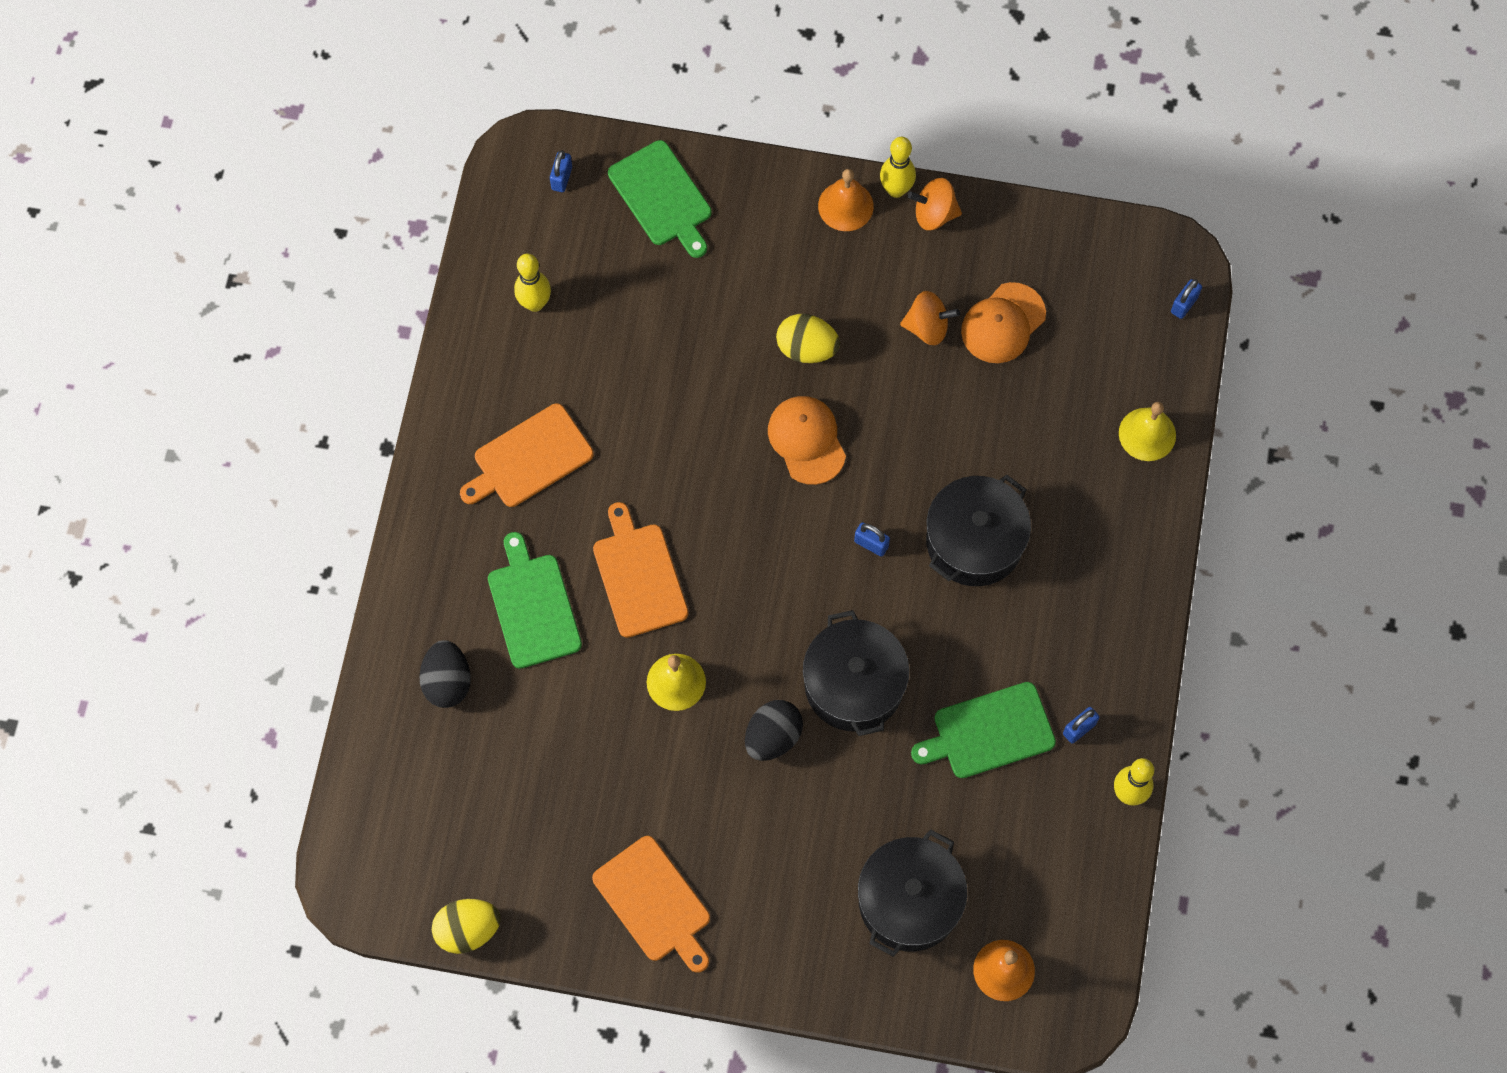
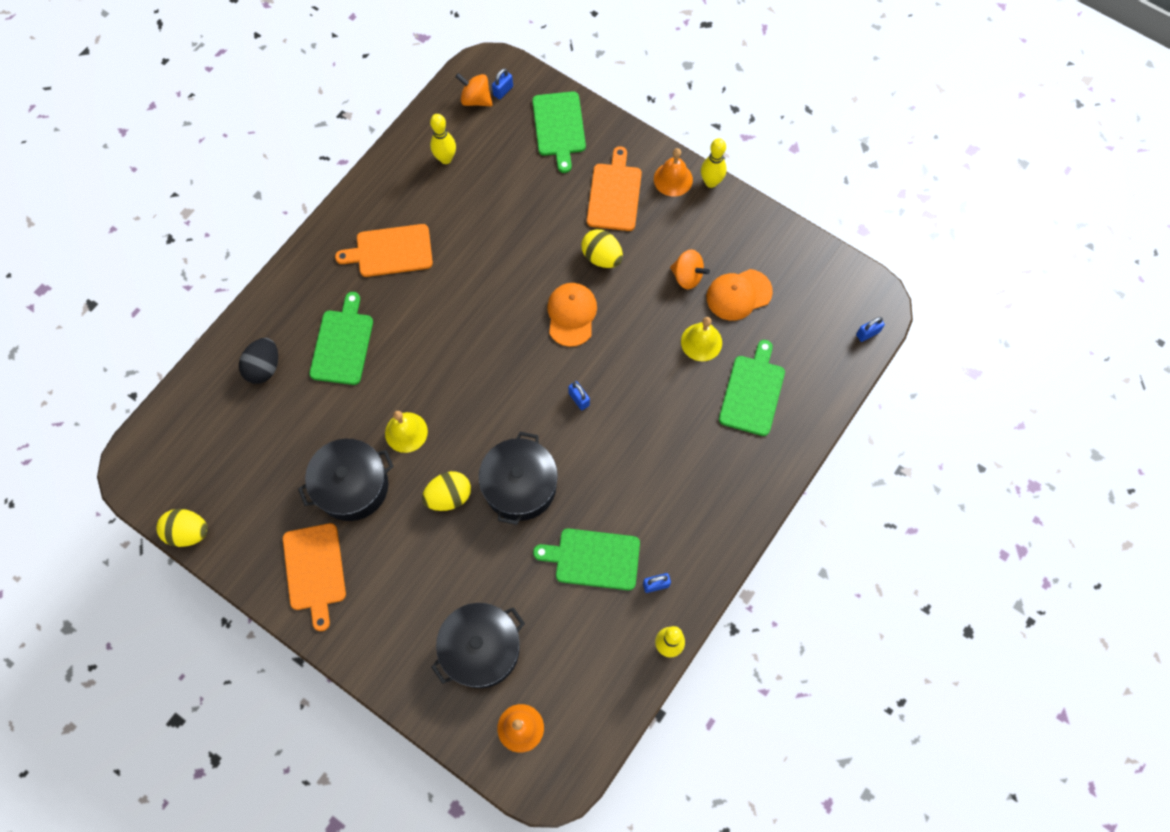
camera: 25 degrees right, 0 degrees up
orange cutting board [593,502,688,638] -> orange cutting board moved to [587,146,642,231]
black egg [745,700,803,761] -> yellow egg [422,471,471,511]
orange spinning top [908,178,962,230] -> orange spinning top moved to [455,73,493,106]
black pot [926,474,1031,586] -> black pot moved to [298,439,394,521]
yellow bell [1119,402,1176,461] -> yellow bell moved to [681,317,722,361]
none -> green cutting board [719,340,785,436]

